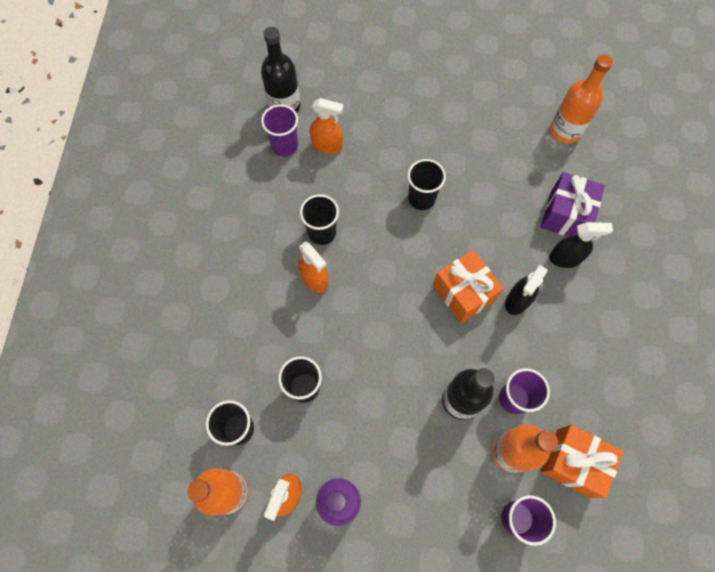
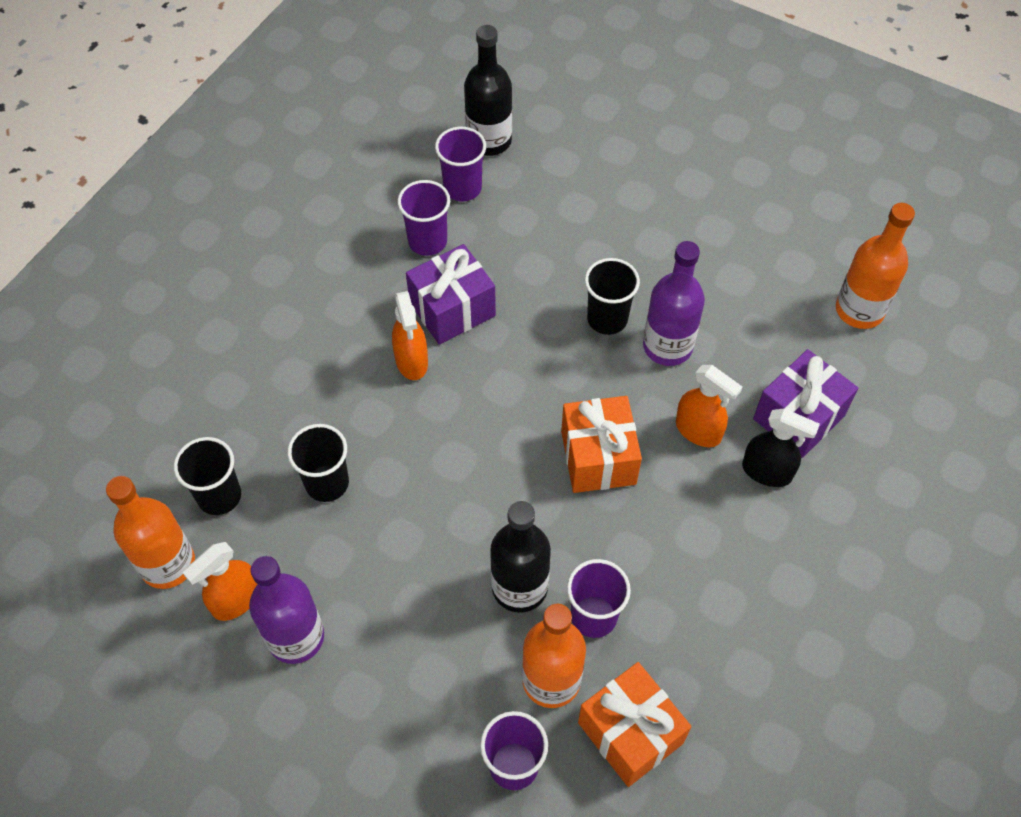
camera: 25 degrees right, 10 degrees down
black cup [300,194,339,245] -> purple gift [406,244,496,345]
orange spray bottle [310,98,343,154] -> orange spray bottle moved to [676,365,742,447]
black spray bottle [505,265,548,315] -> none
none -> purple cup [397,180,450,256]
none -> purple bottle [643,241,705,366]

